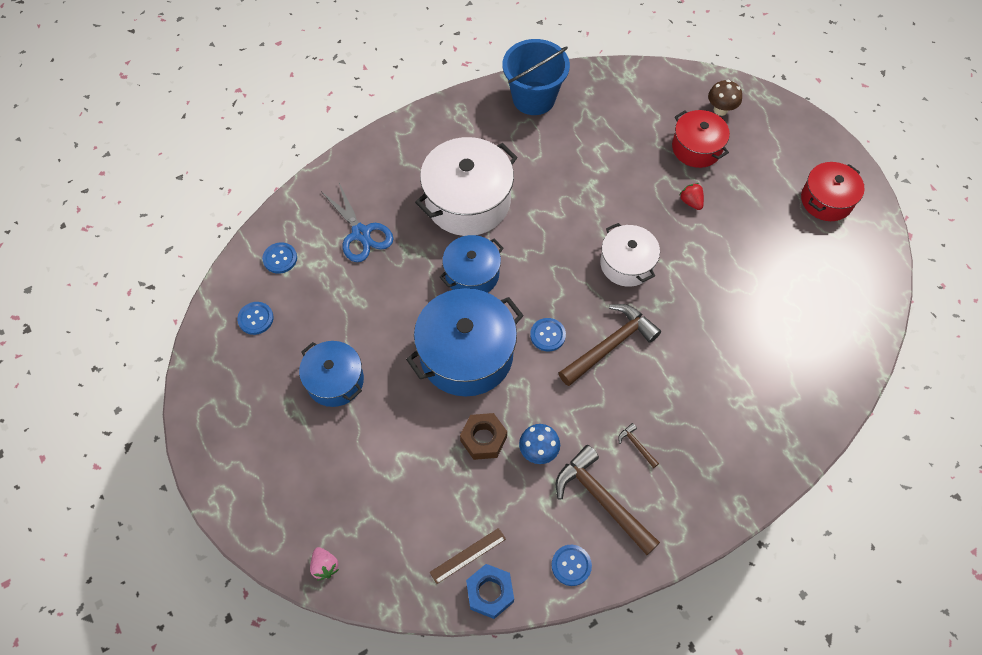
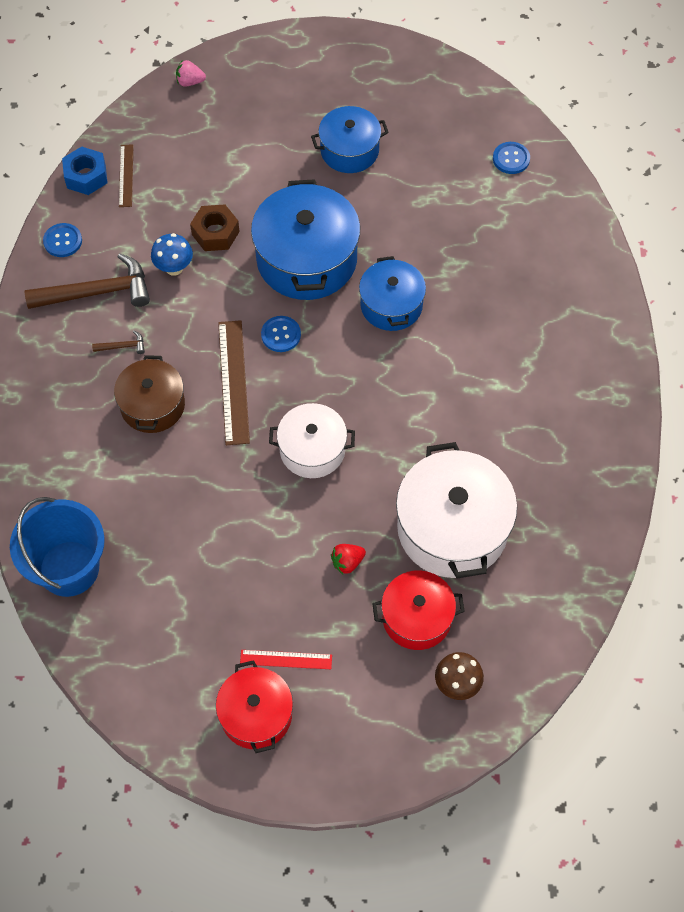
camera: 120 degrees right, 0 degrees up
blue button [237,302,274,335] -> none
blue scissors [321,183,393,262] -> none
white pot [415,137,518,236] -> white pot moved to [396,442,517,579]
blue bucket [502,39,570,115] -> blue bucket moved to [10,497,105,597]
brown hammer [559,304,661,386] -> brown ruler [218,320,250,445]
red strawberry [680,183,704,210] -> red strawberry turned 150 degrees clockwise [331,544,366,574]
none -> brown pot [114,355,185,433]
none -> red ruler [240,650,332,669]

